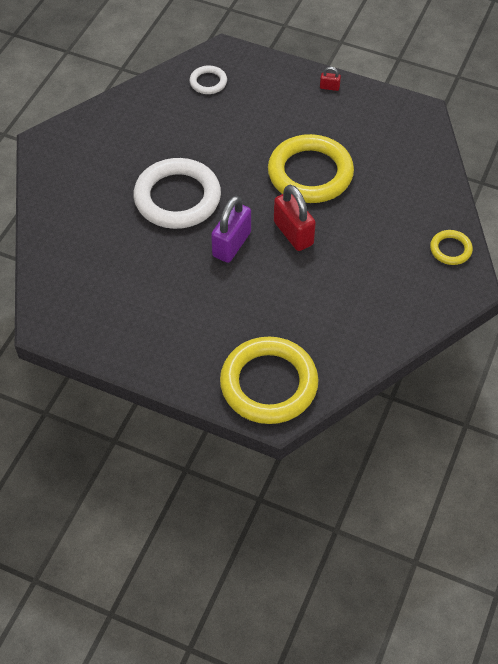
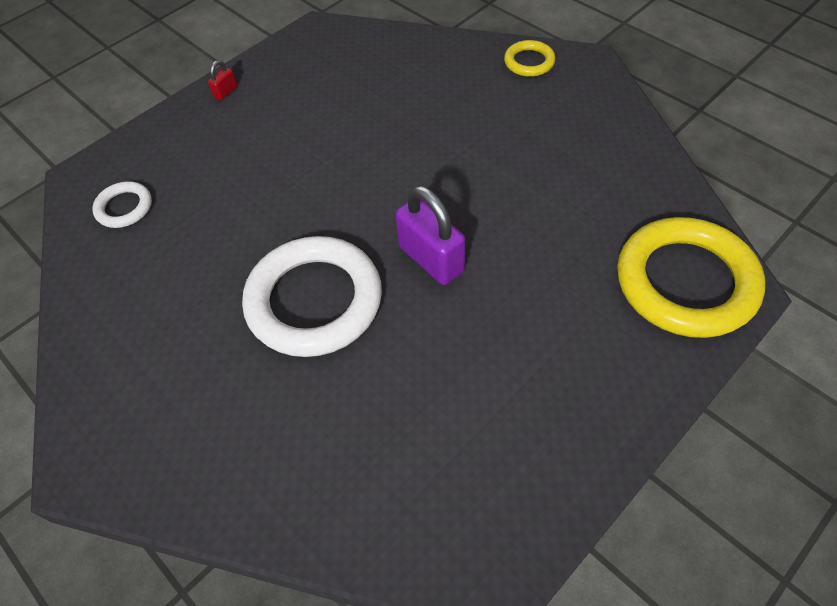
camera: 65 degrees left, 0 degrees up
yellow ring [268,134,354,203] -> none
red padlock [274,185,316,251] -> none

